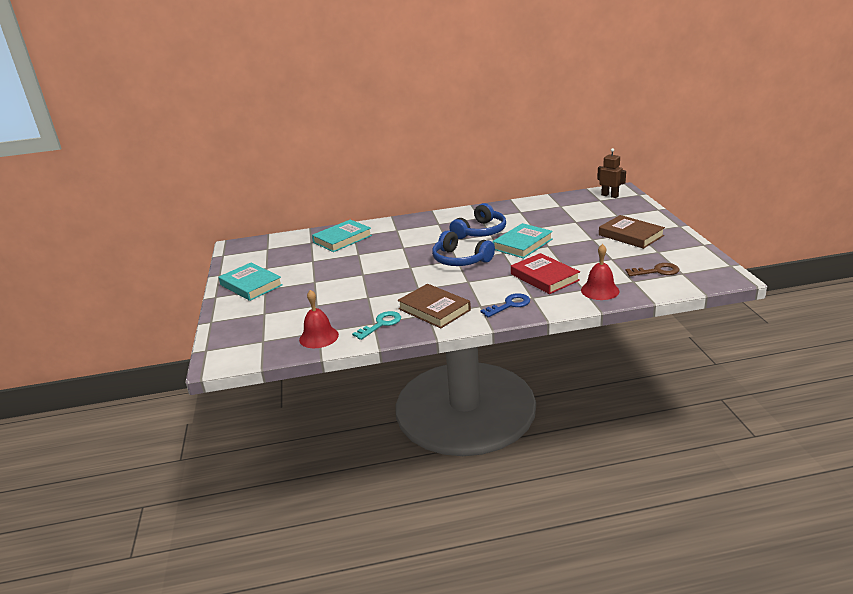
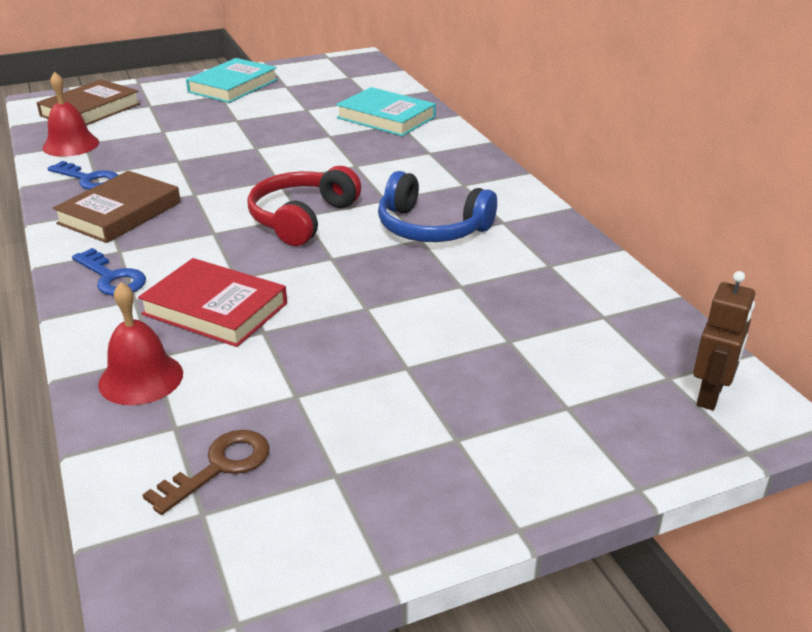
camera: 75 degrees right, 5 degrees up
turquoise key [352,311,401,340] -> blue key [47,161,118,190]
blue headphones [432,231,495,266] -> red headphones [247,166,361,246]
turquoise book [493,223,553,258] -> none
red book [511,253,580,294] -> red book turned 75 degrees clockwise [138,258,287,347]
brown book [599,215,665,249] -> brown book moved to [37,79,141,126]
brown key [626,263,679,276] -> brown key turned 120 degrees counterclockwise [142,430,270,515]

